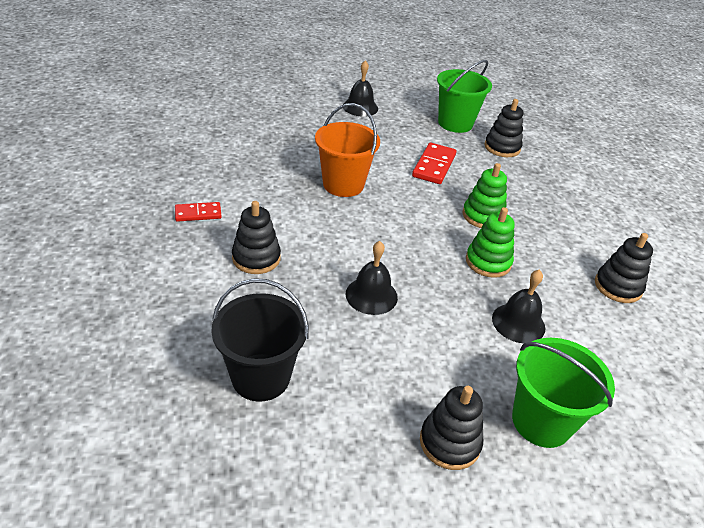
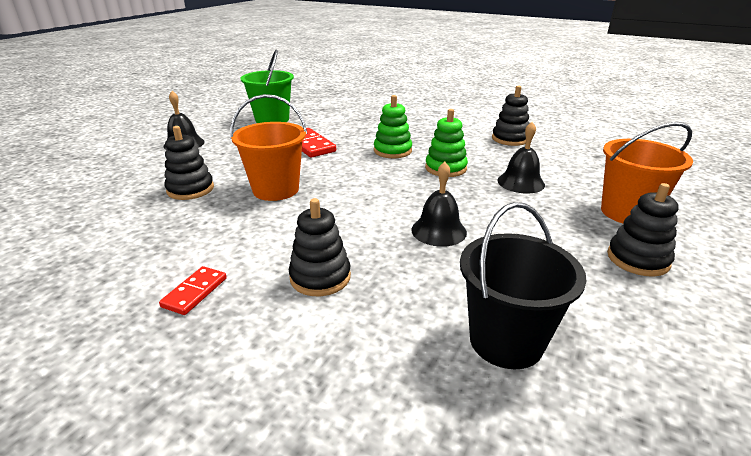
camera: 50 degrees left, 10 degrees down
black stacking toy [484,99,523,157] -> black stacking toy moved to [164,126,214,200]
green bucket [512,338,615,448] -> orange bucket [601,122,693,223]

